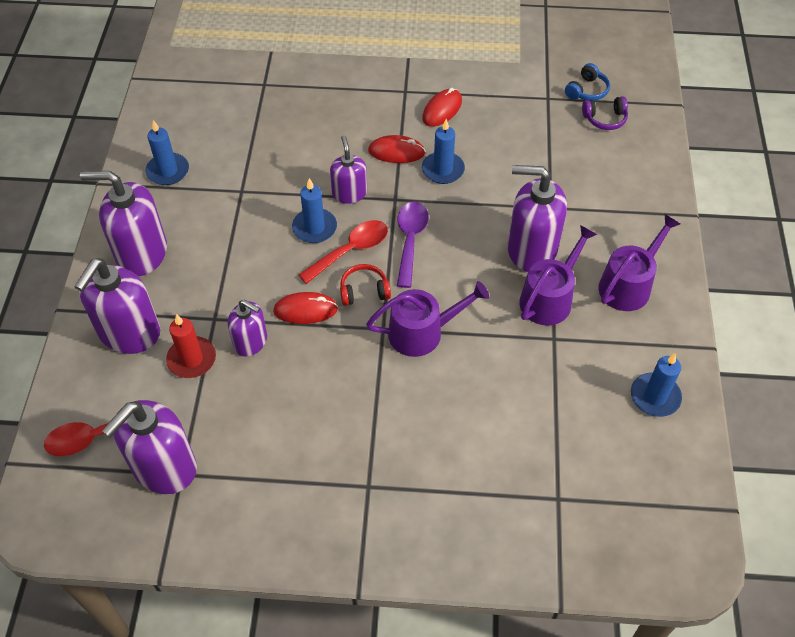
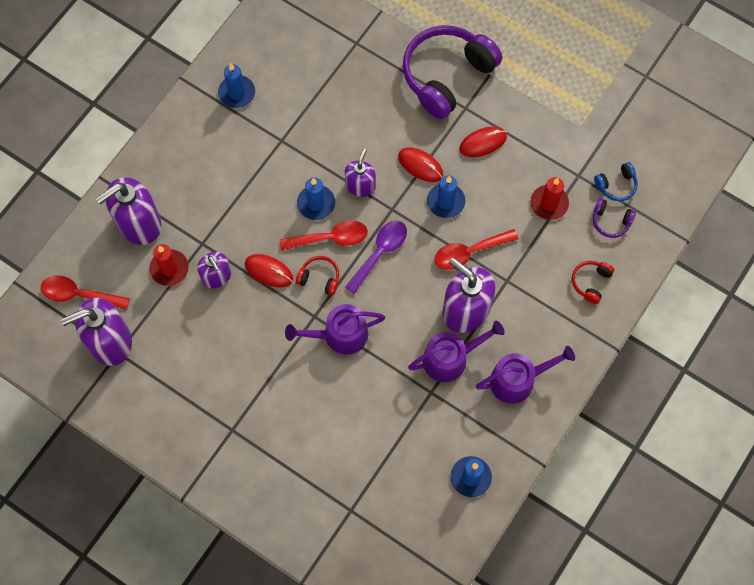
camera: 30 degrees right, 15 degrees up
purple soap dispenser [80,171,167,276] -> none
purple watering can [366,281,489,357] -> purple watering can turned 150 degrees clockwise [285,304,385,355]
none -> purple headphones [403,25,502,119]
none -> red spoon [434,229,519,270]
none -> red candle [531,177,569,220]
none -> red headphones [572,261,614,304]

